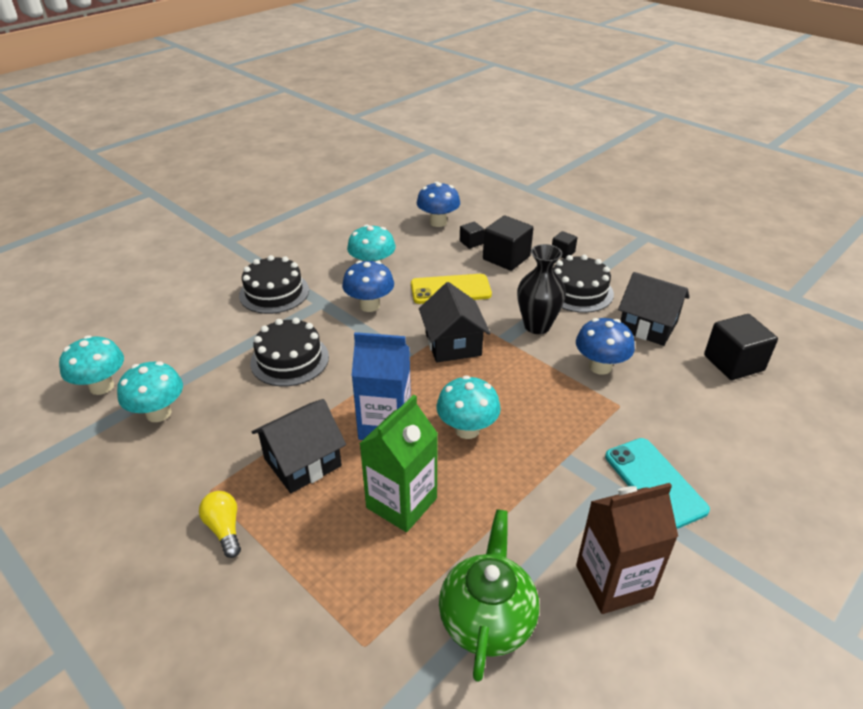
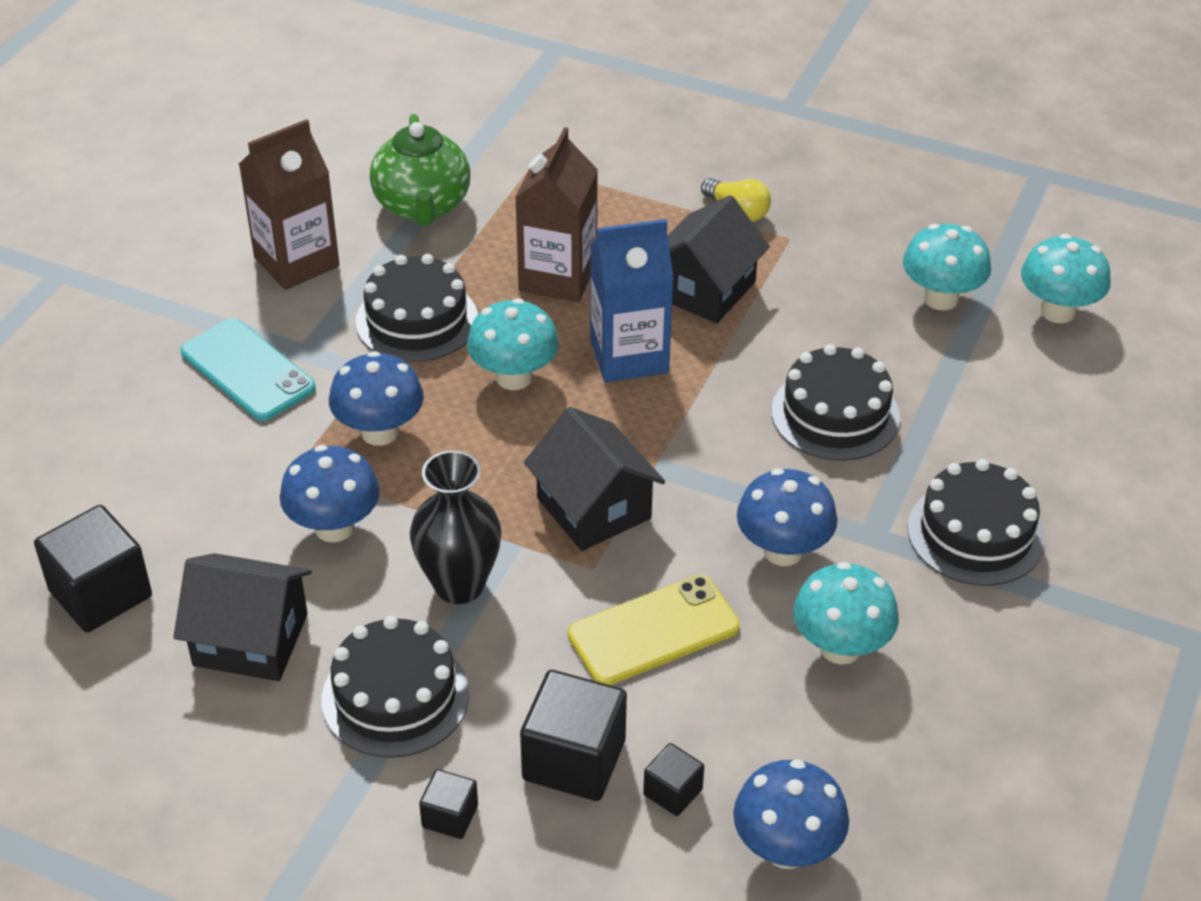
camera: 160 degrees right, 5 degrees up
green carton [359,395,438,532] -> brown carton [515,127,598,302]
none -> blue mushroom [329,351,424,446]
none -> black cake [356,254,478,362]

